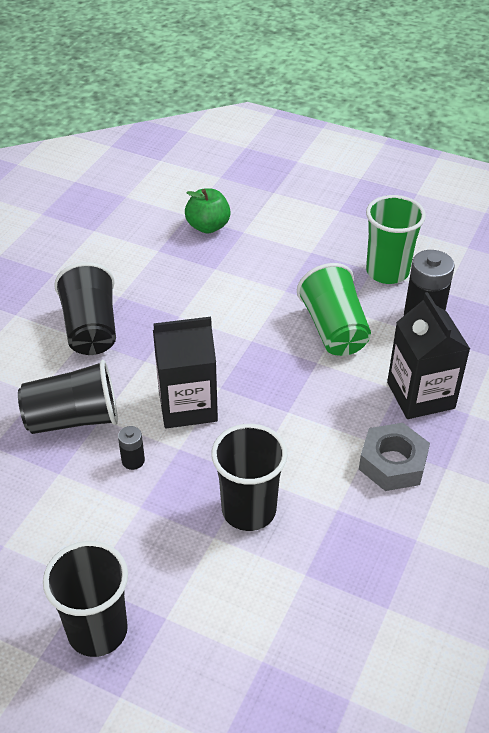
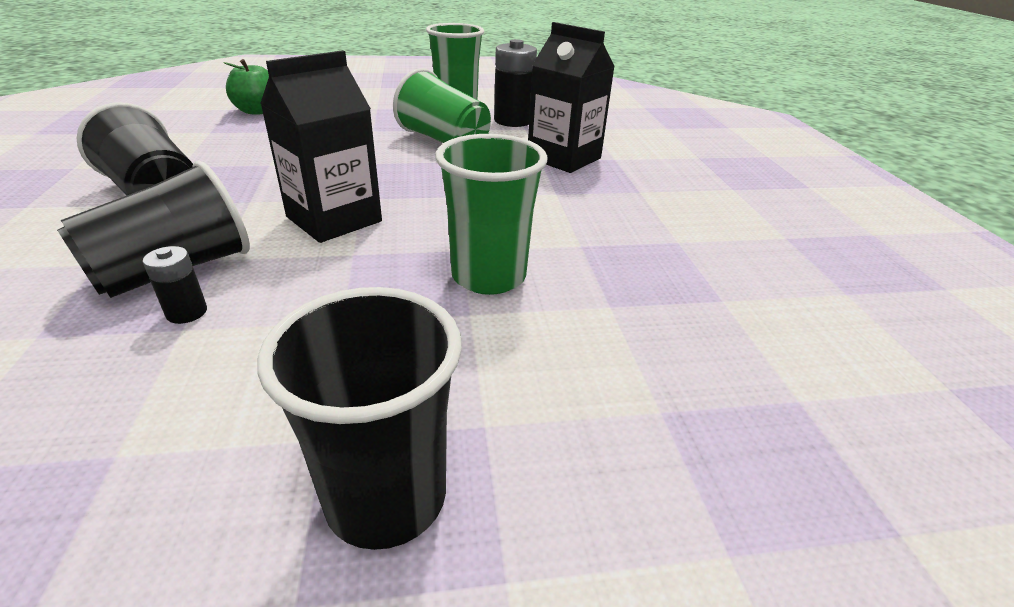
camera: 35 degrees left, 10 degrees down
black battery [118,426,145,470] -> black battery moved to [143,246,207,324]
black cup [211,424,288,531] -> green cup [435,134,547,295]
grey nut [359,423,430,491] -> none

